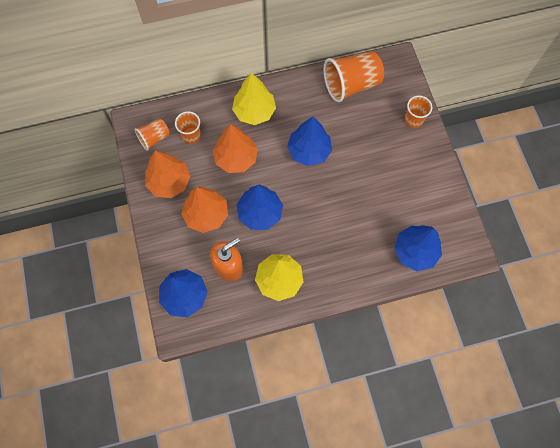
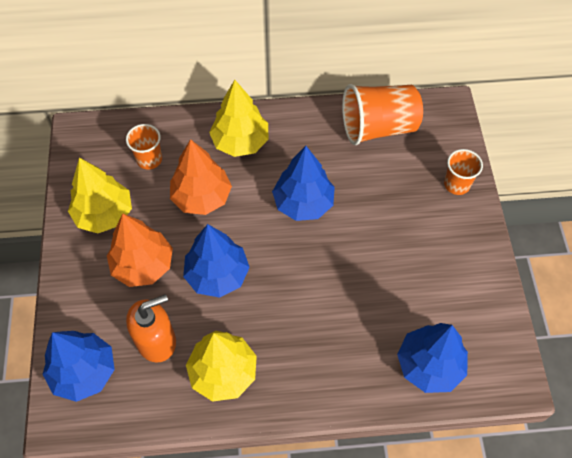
camera: 10 degrees right, 10 degrees down
orange cup [135,119,170,151] -> none
orange tree [145,151,190,198] -> yellow tree [68,158,132,233]

